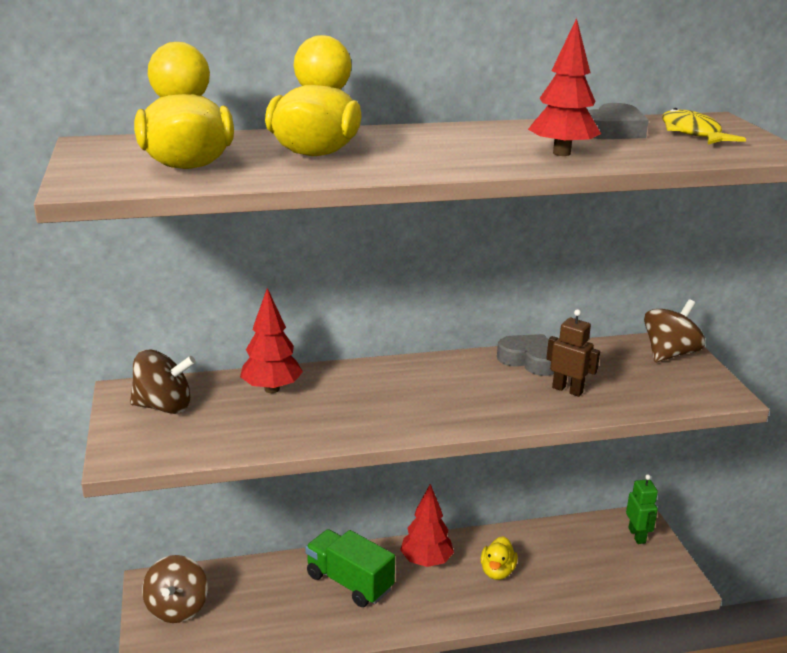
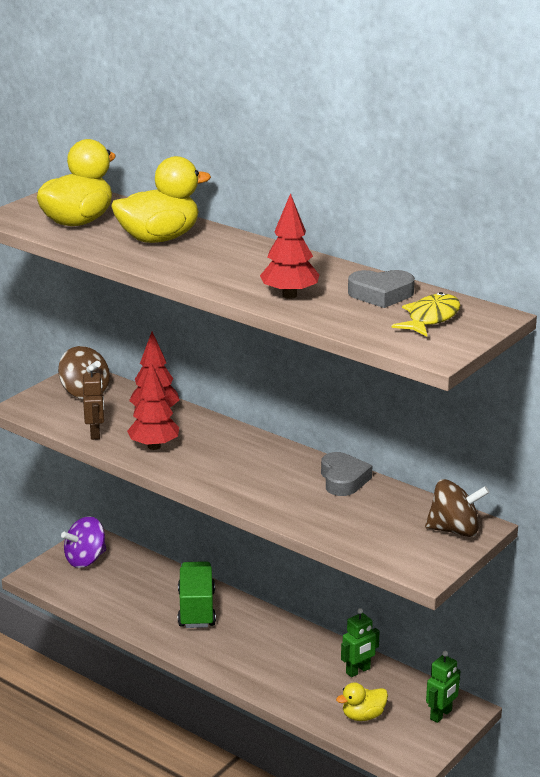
camera: 50 degrees right, 0 degrees up
brown spinning top [142,555,208,623] -> purple spinning top [61,516,106,568]
red tree [400,484,454,567] -> red tree moved to [127,363,179,450]
yellow duck [481,536,518,580] -> yellow duck moved to [336,682,388,721]
brown robot [546,309,600,397] -> brown robot moved to [83,366,104,440]
none -> green robot [341,608,380,677]

